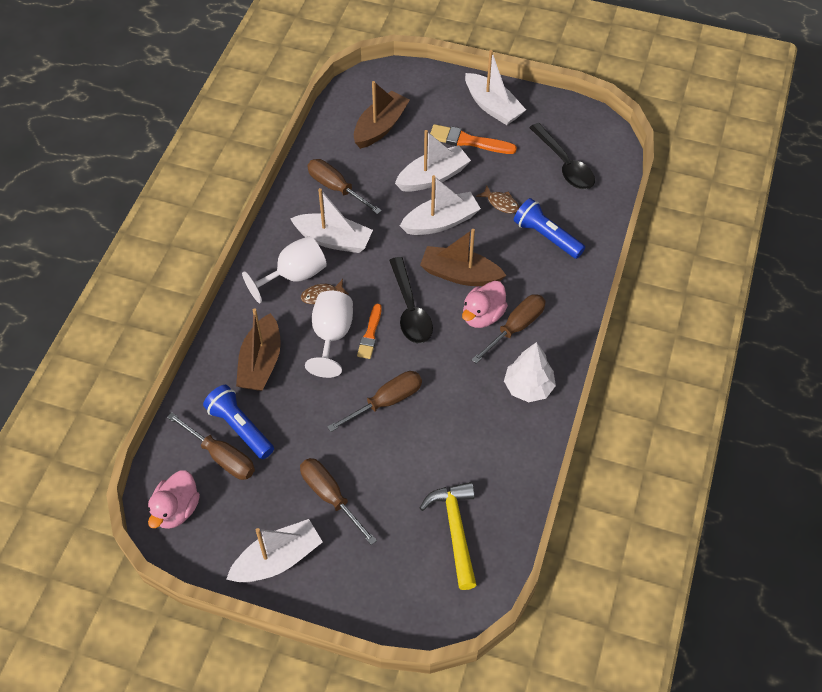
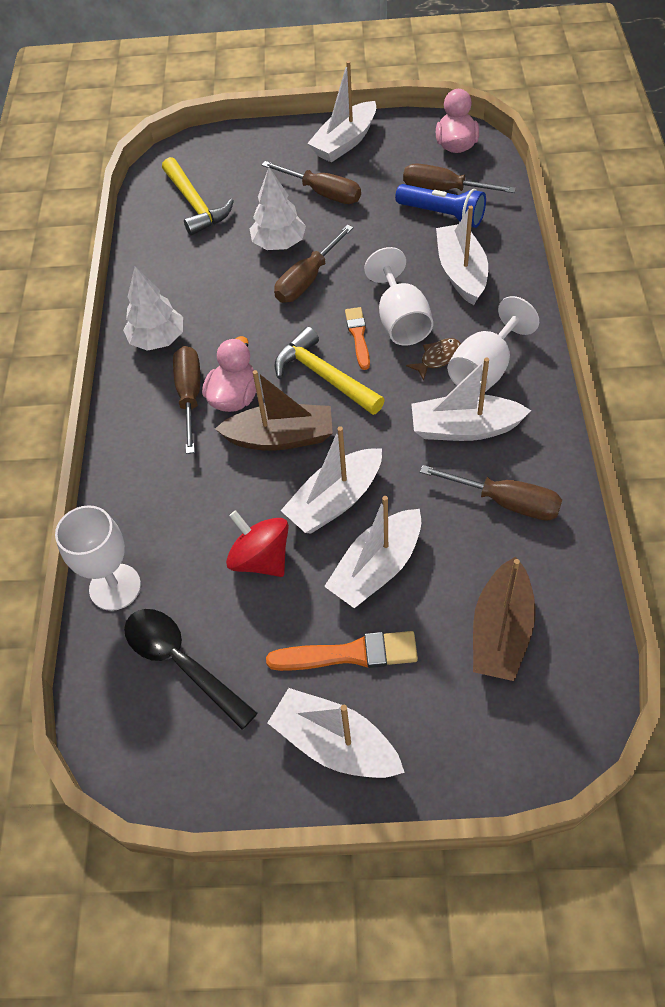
camera: 165 degrees right, 0 degrees up
brown boat [236,308,281,391] -> white boat [436,206,488,305]
black spoon [389,257,433,343] -> yellow hammer [274,327,385,415]
brown screwdriver [471,294,545,364] -> brown screwdriver turned 150 degrees clockwise [173,346,200,454]
brown fish [476,185,519,213] -> red spinning top [226,510,289,577]
blue flashlight [514,198,585,259] -> none
none -> white goblet [55,505,141,611]
none -> white tree [250,167,306,250]

